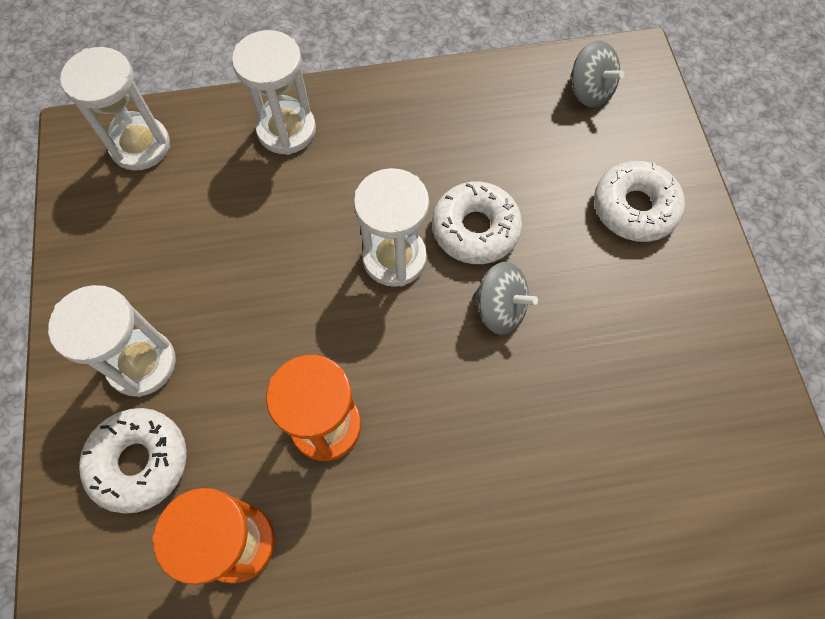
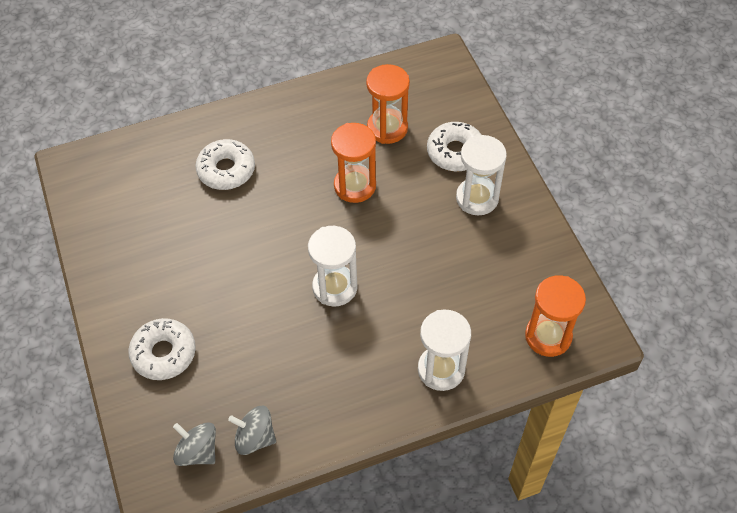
camera: 170 degrees right, 10 degrees down
white hourglass [60,47,170,171] -> orange hourglass [525,276,586,357]
white donut [432,182,522,264] -> white donut moved to [195,139,255,190]
grey spinning top [473,262,538,335] -> grey spinning top moved to [228,406,276,455]

